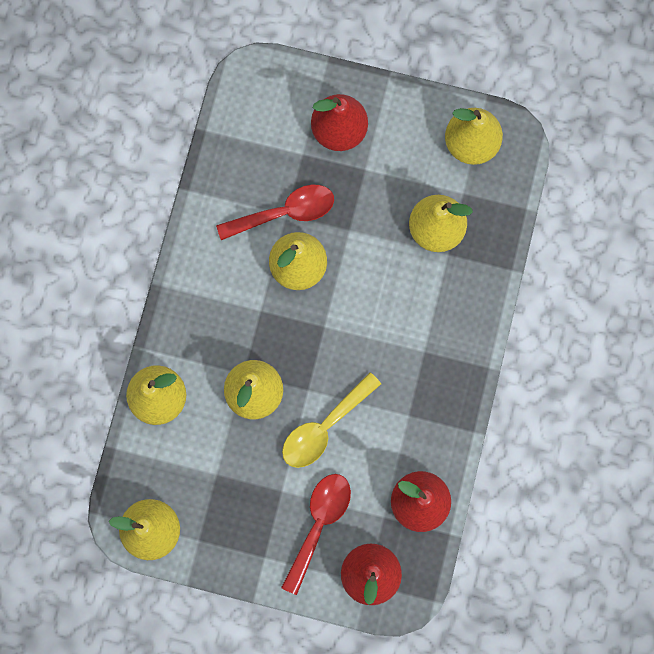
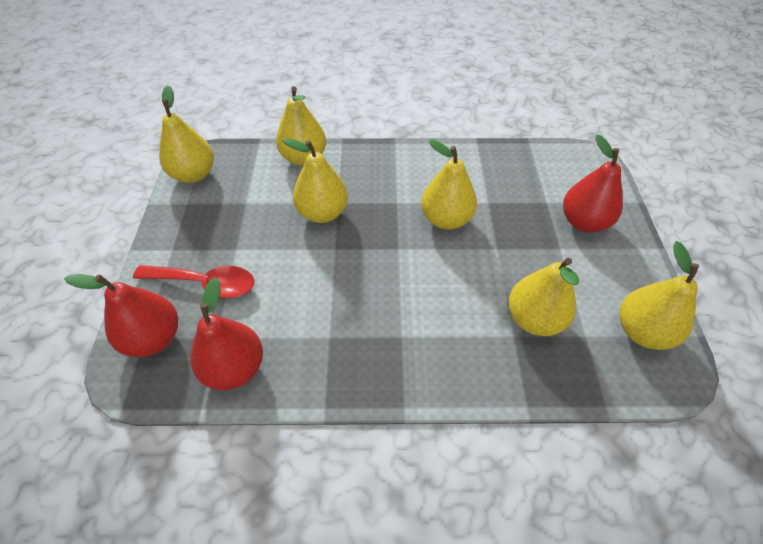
camera: 75 degrees right, 25 degrees down
red spoon [216,185,334,240] -> none
yellow spoon [282,372,381,468] -> none

